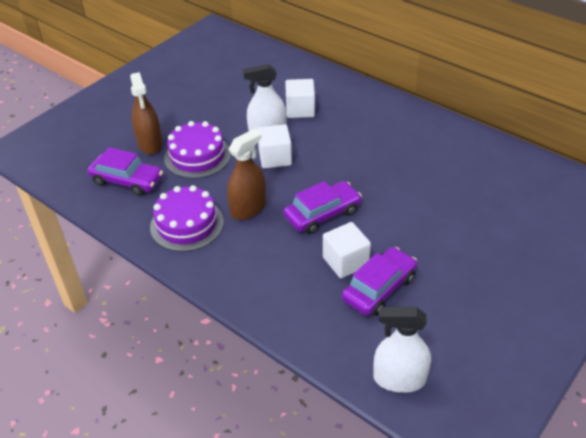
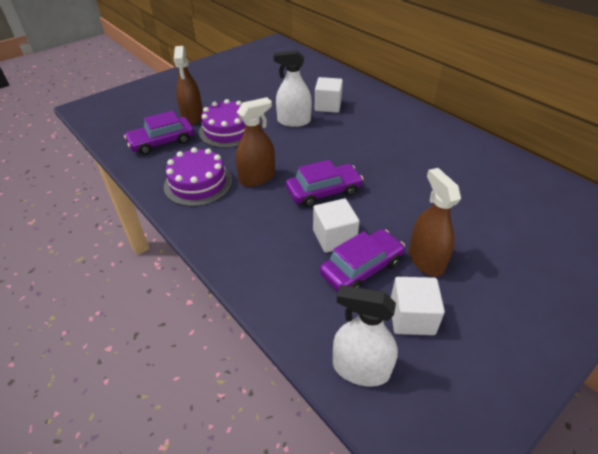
camera: 10 degrees right, 0 degrees up
purple car [88,147,163,196] -> purple car turned 120 degrees clockwise [124,111,194,155]
white cube [257,124,292,169] -> white cube moved to [391,277,445,335]
none -> brown spray bottle [409,168,461,277]

